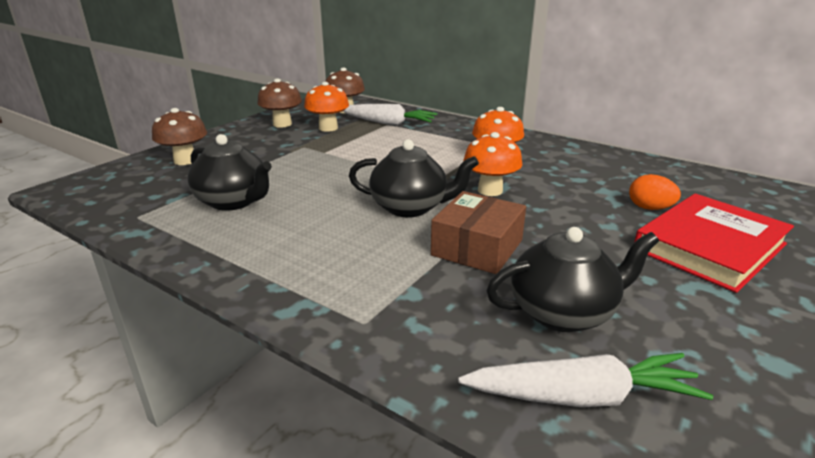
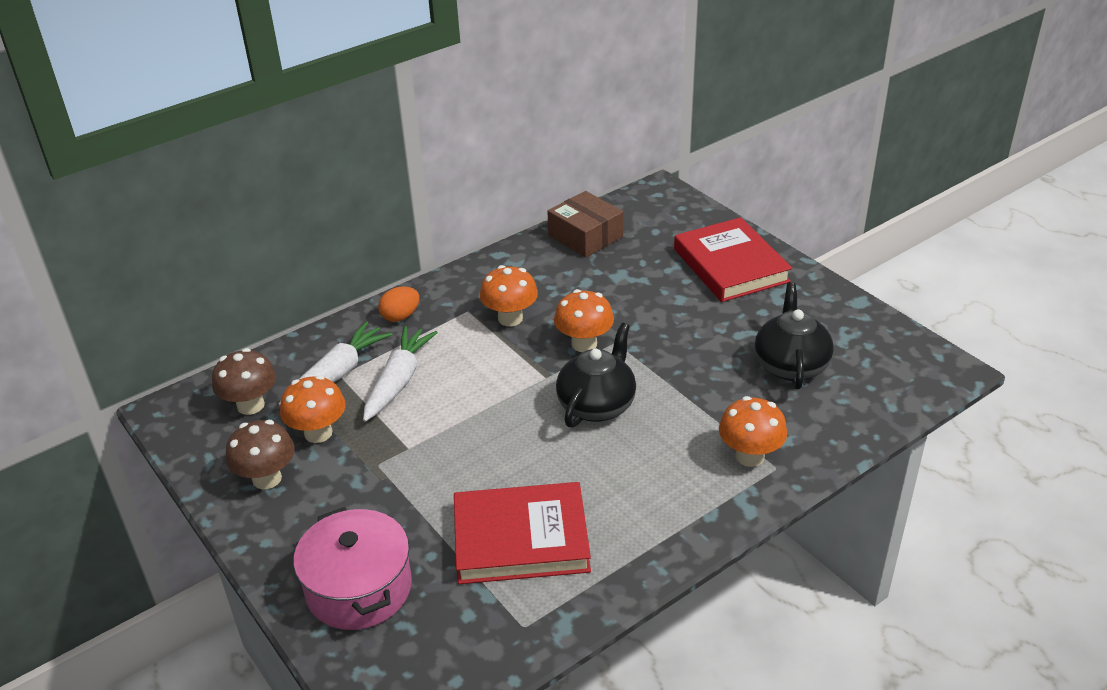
camera: 70 degrees left, 10 degrees up
brown mushroom [152,108,207,165] -> pink pot [293,507,412,630]
black teapot [188,134,272,211] -> red book [454,482,591,584]
brown box [431,191,526,274] -> brown box moved to [547,191,624,258]
white carrot [458,353,713,407] -> white carrot moved to [363,326,438,422]
orange egg [629,174,681,210] -> orange egg moved to [378,286,419,322]
none -> orange mushroom [719,396,787,467]

